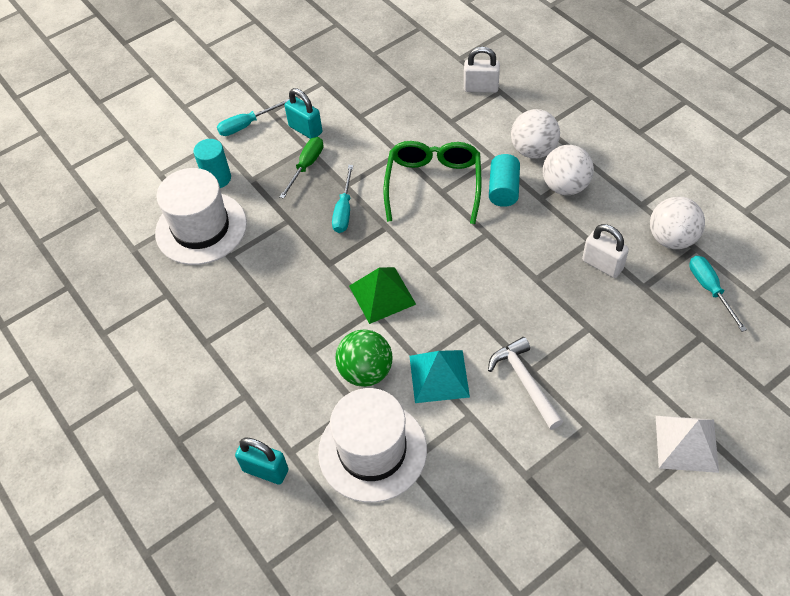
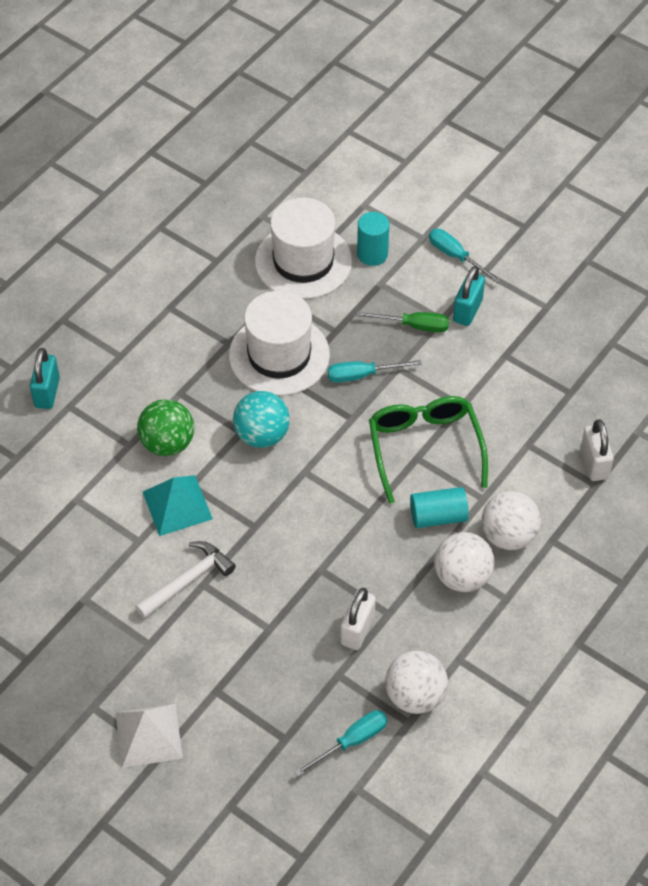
camera: 70 degrees right, 0 degrees up
white hat [318,388,427,503] -> white hat moved to [229,291,330,396]
green pyramid [349,267,416,324] -> turquoise ball [233,391,290,448]
green glasses [383,141,482,224] -> green glasses turned 90 degrees counterclockwise [369,396,488,504]

